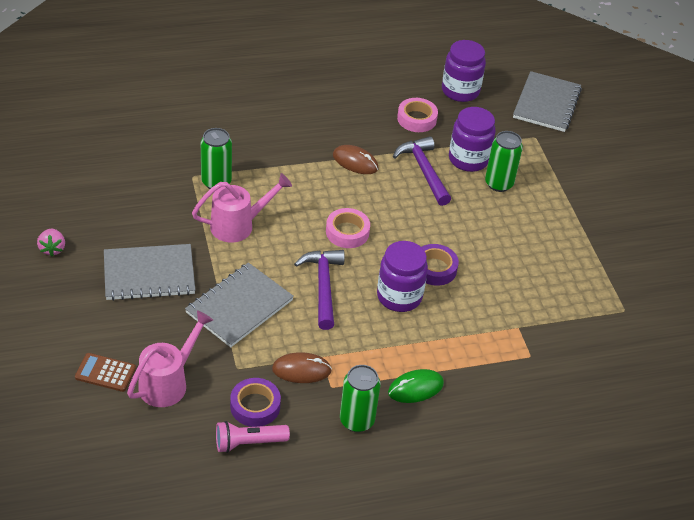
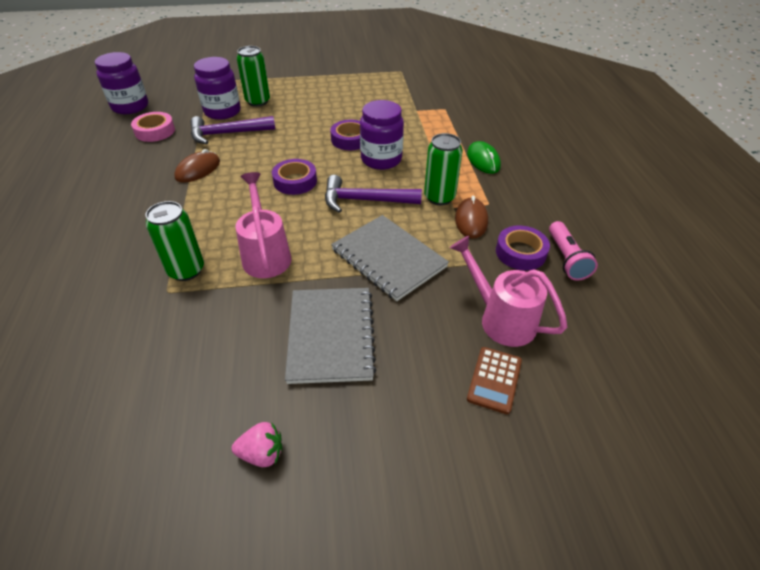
camera: 80 degrees left, 0 degrees up
pink tape [326,208,370,248] -> purple tape [272,159,317,195]
green can [340,365,381,432] -> green can moved to [424,133,463,205]
grey notebook [513,71,582,132] -> none

